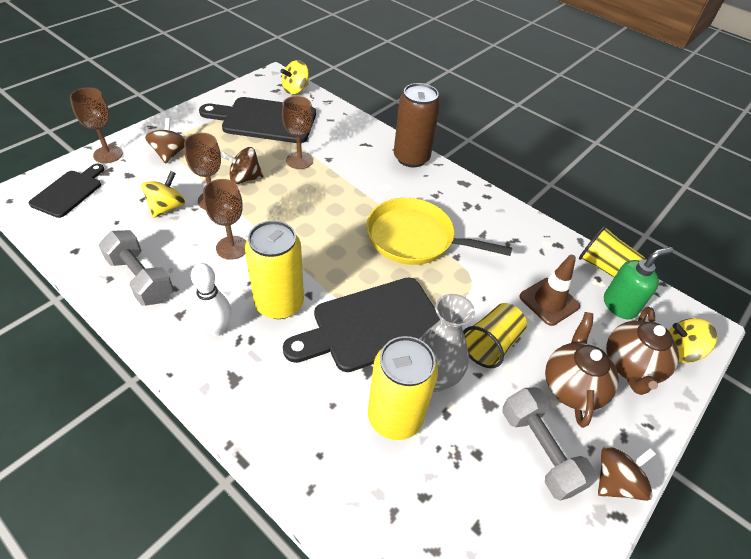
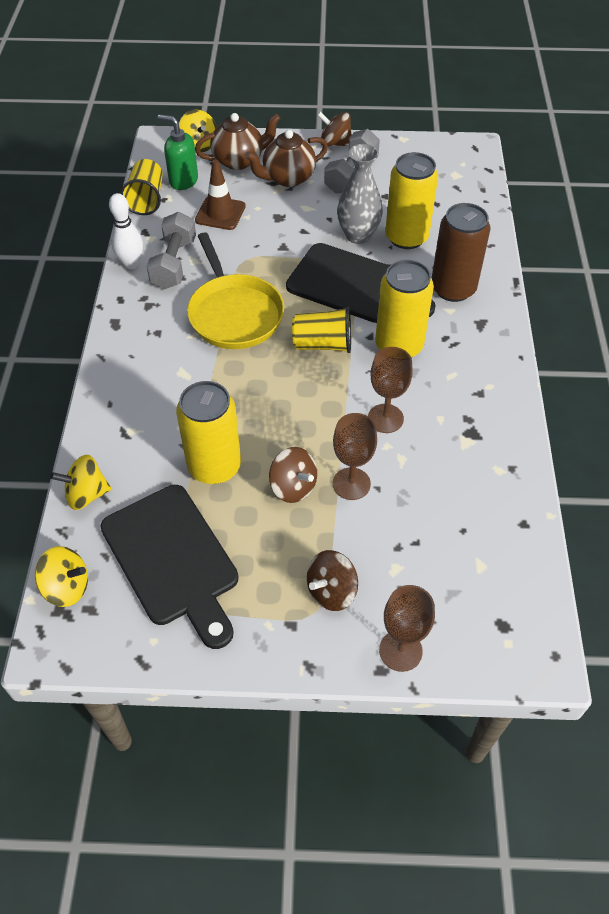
camera: 125 degrees left, 5 degrees up
black cutting board [29,164,104,218] -> none
grey dumbbell [99,230,173,306] -> grey dumbbell moved to [147,212,196,289]
yellow spinning top [141,171,185,218] -> yellow spinning top moved to [50,455,112,510]
white bowling pin [191,263,231,336] -> white bowling pin moved to [109,193,143,269]
brown goblet [282,96,313,169] -> yellow can [176,381,241,484]
brown can [394,83,440,167] -> brown can moved to [432,203,491,302]
yellow cup [463,303,527,368] -> yellow cup moved to [292,307,351,353]

